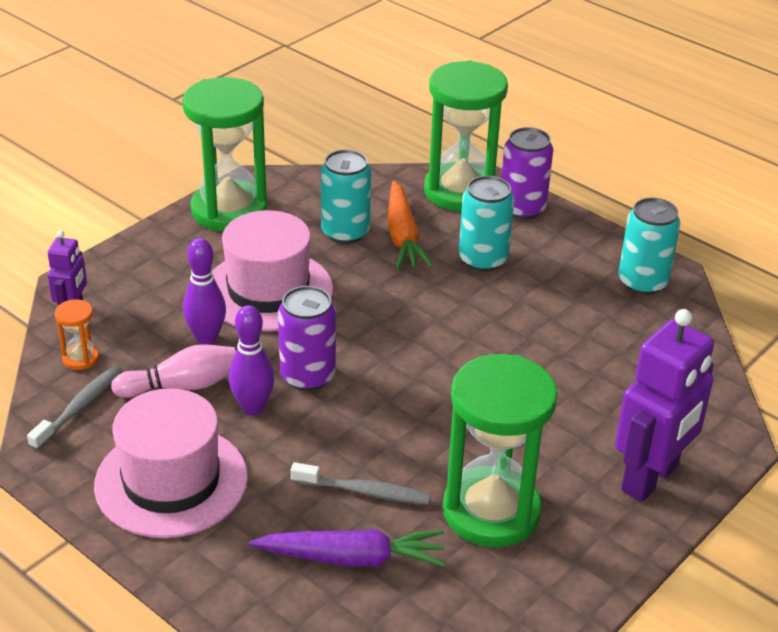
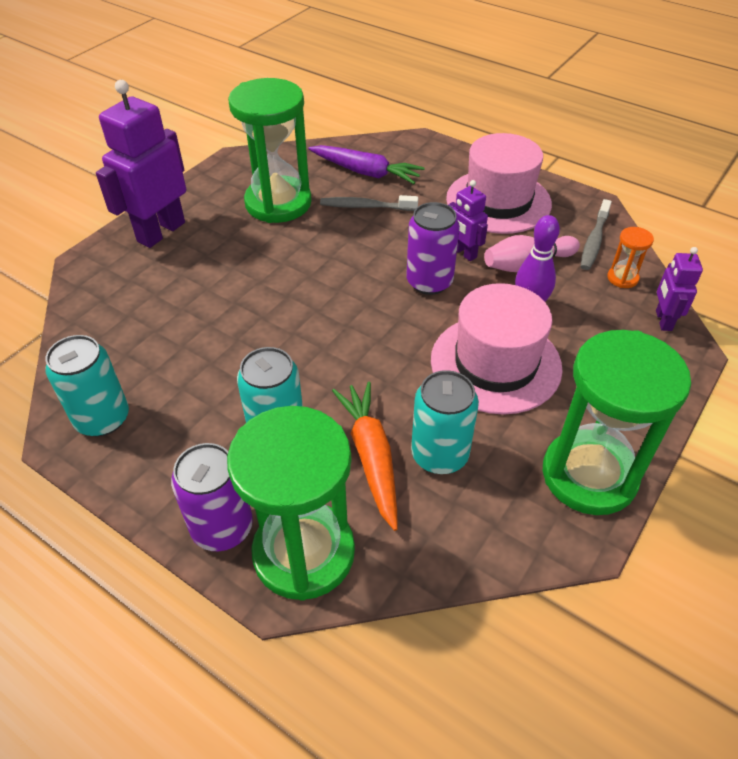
camera: 175 degrees right, 10 degrees up
purple bowling pin [229,305,275,415] -> purple robot [448,180,488,261]
purple carrot [249,529,445,567] -> purple carrot turned 150 degrees counterclockwise [308,145,425,184]

